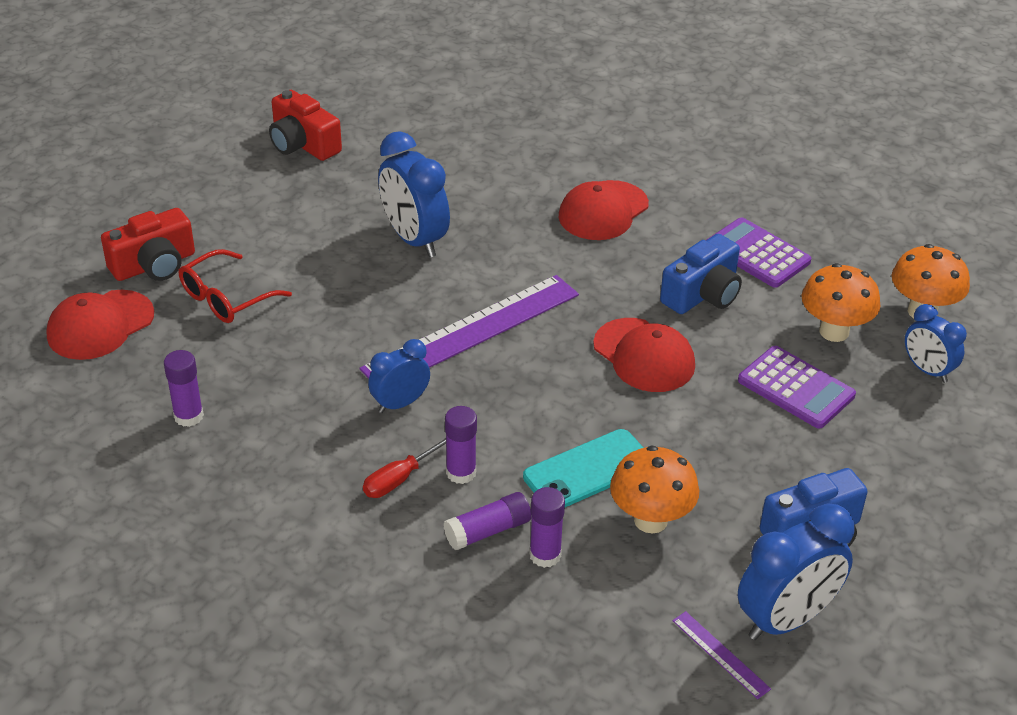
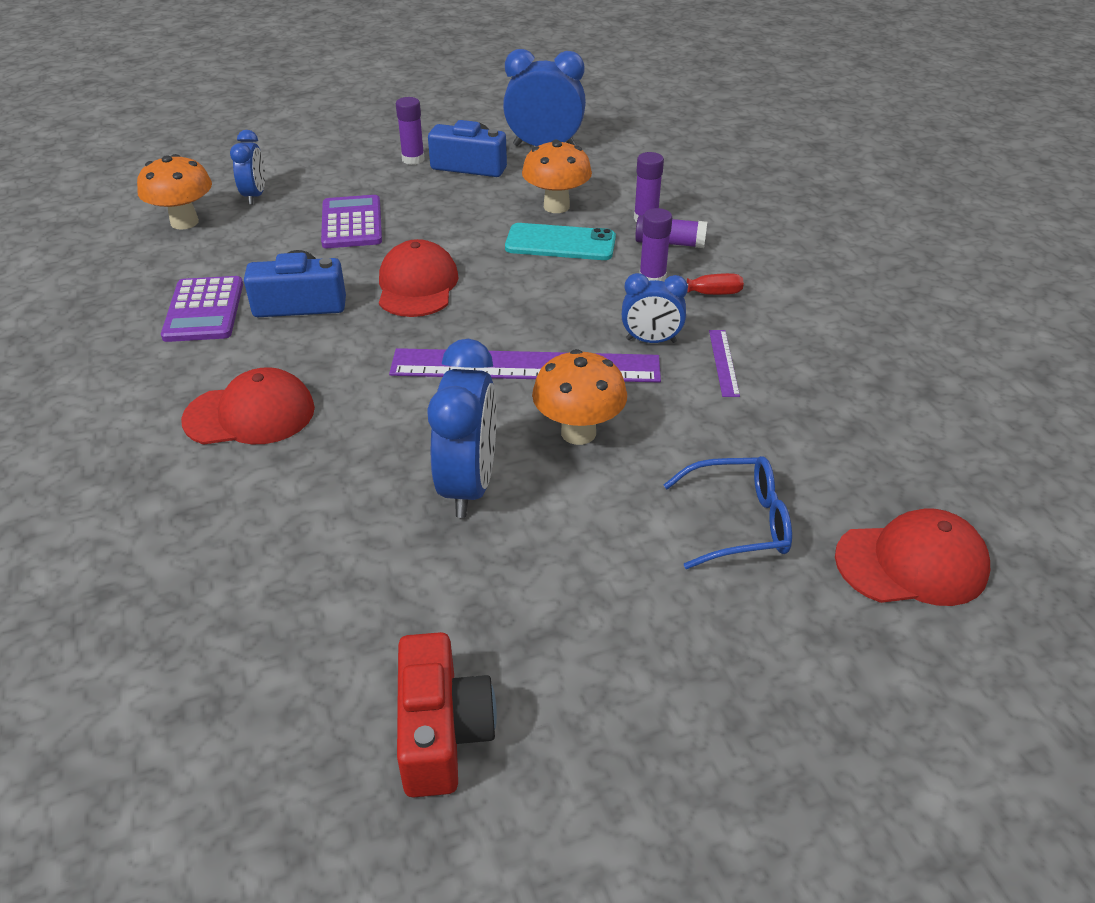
camera: 140 degrees left, 0 degrees up
red camera [101,208,195,281] -> none
purple glue stick [164,350,204,427] -> purple glue stick moved to [396,97,424,165]
red glasses [179,249,292,323] -> blue glasses [664,456,792,569]
purple ruler [672,611,771,699] -> purple ruler moved to [709,330,740,397]
orange mushroom [802,263,880,342] -> orange mushroom moved to [532,349,627,445]

